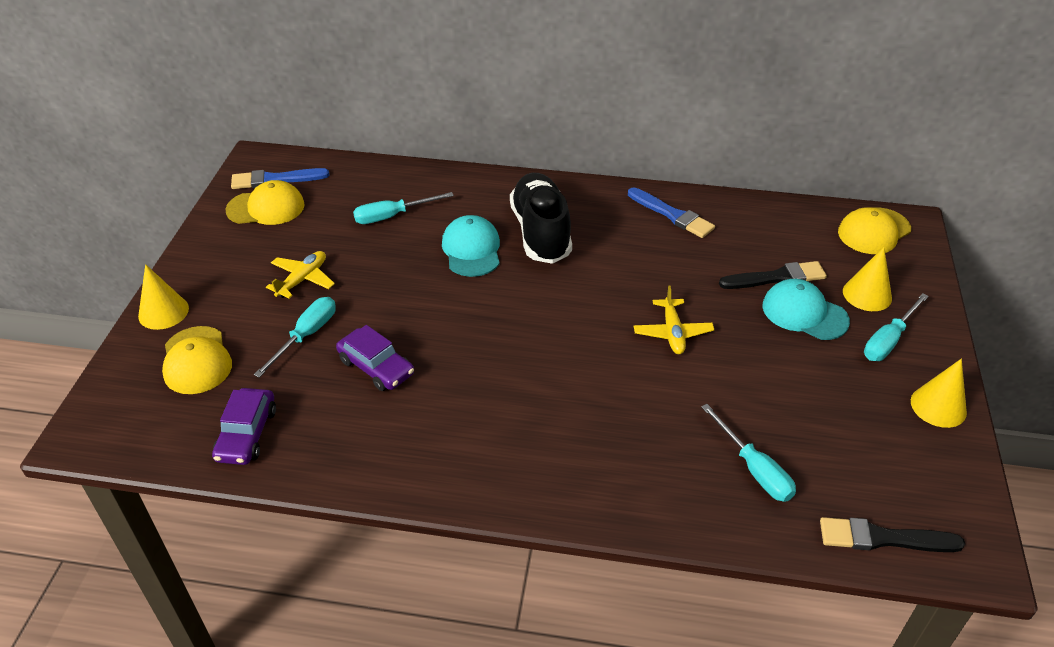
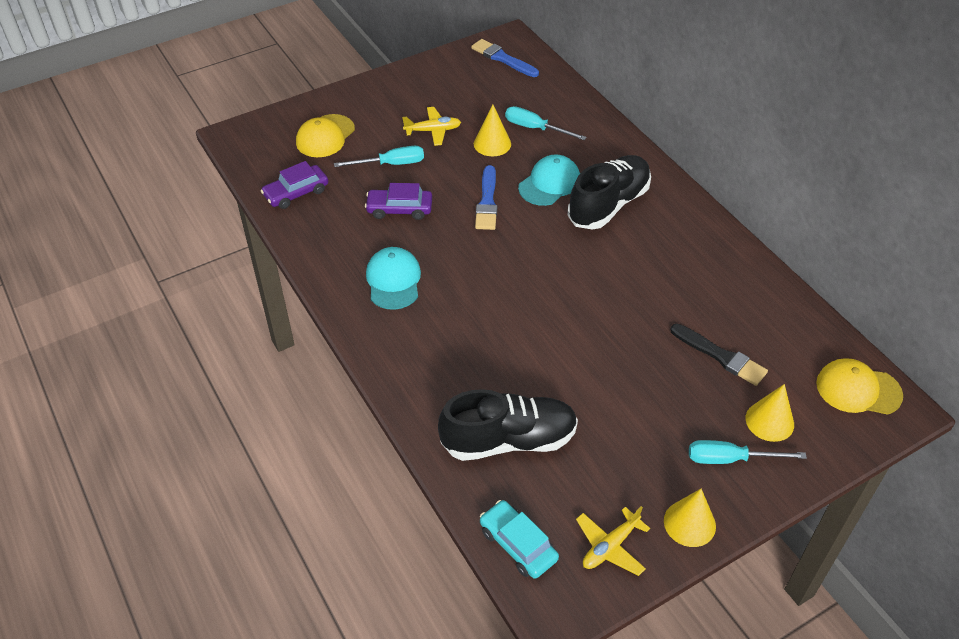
camera: 50 degrees right, 5 degrees up
yellow cone [138,264,189,330] -> yellow cone moved to [474,105,511,156]
yellow cap [226,180,305,225] -> none
purple car [336,325,414,391] -> purple car turned 90 degrees clockwise [365,183,432,220]
blue brush [628,187,715,238] -> blue brush moved to [475,165,497,230]
yellow plane [634,285,714,354] -> yellow plane moved to [576,506,650,576]
turquoise screwdriver [701,404,796,502] -> black shoe [438,389,578,461]
turquoise cap [762,279,850,340] -> turquoise cap moved to [366,247,421,310]
black brush [820,517,965,552] -> turquoise car [480,500,559,579]

